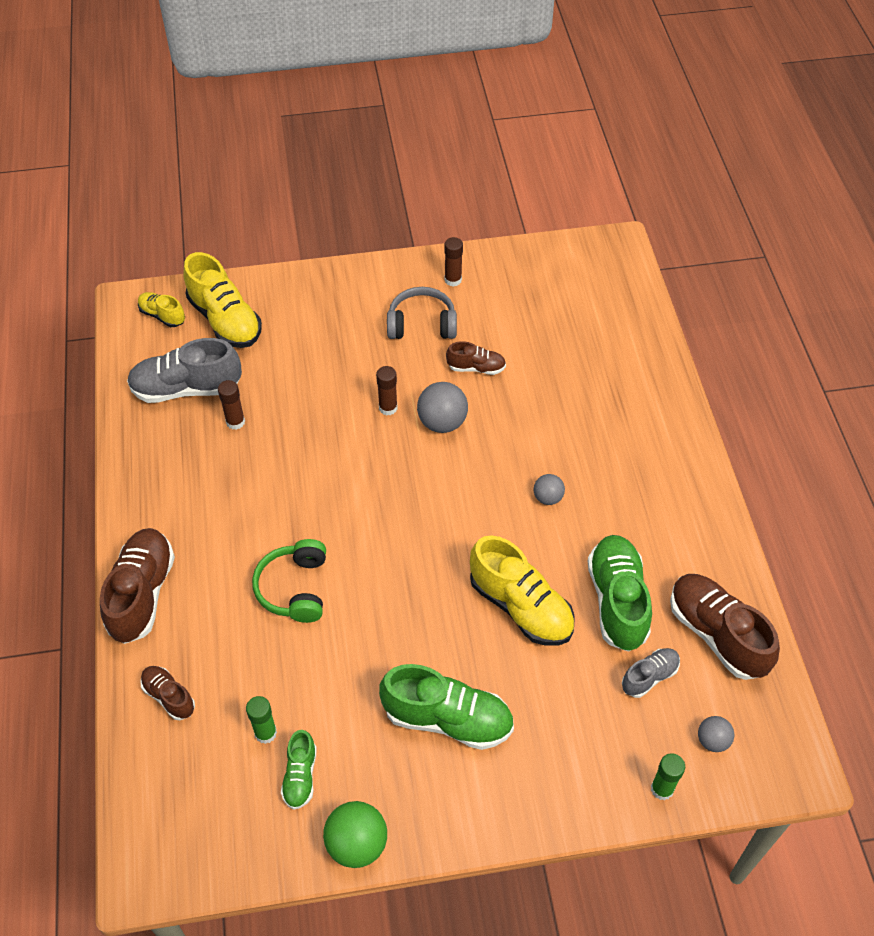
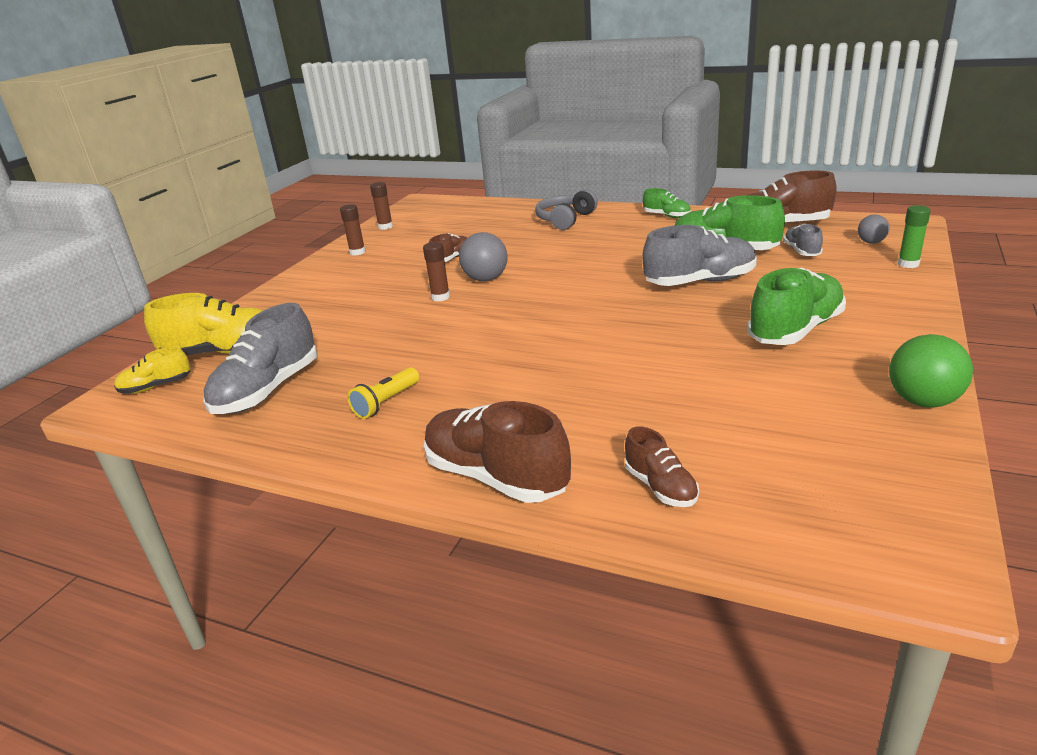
camera: 55 degrees left, 25 degrees down
brown shoe [140,666,195,720] -> brown shoe turned 105 degrees counterclockwise [625,427,699,507]
brown glue stick [218,380,245,430] -> brown glue stick moved to [370,182,393,230]
green glue stick [246,696,277,744] -> none
green headphones [252,539,326,623] -> none
green shoe [281,730,317,810] -> green shoe moved to [643,188,691,218]
grey headphones [387,287,457,339] -> grey headphones moved to [535,189,598,230]
yellow shoe [470,535,575,646] -> grey shoe [642,225,757,286]
grey ball [534,474,565,505] -> none
none -> yellow flashlight [348,367,419,419]

